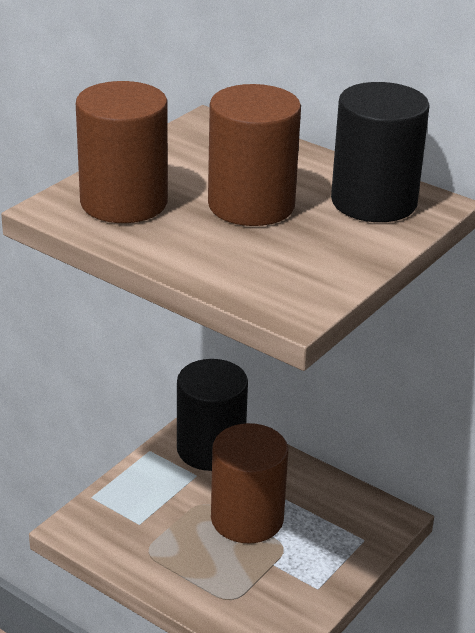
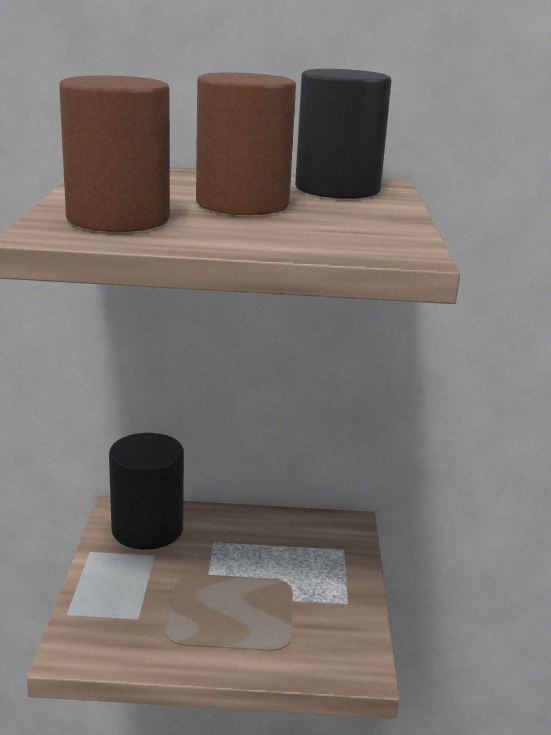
camera: 35 degrees left, 10 degrees down
brown cylinder [211,423,288,543] -> none

